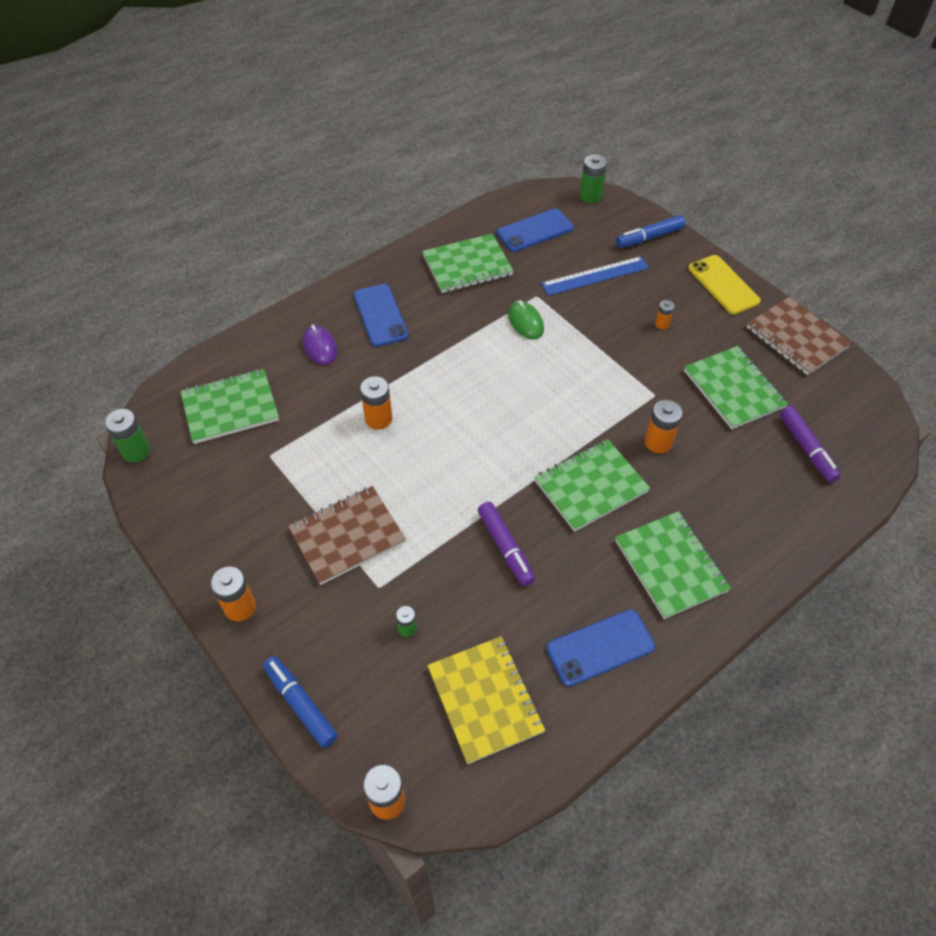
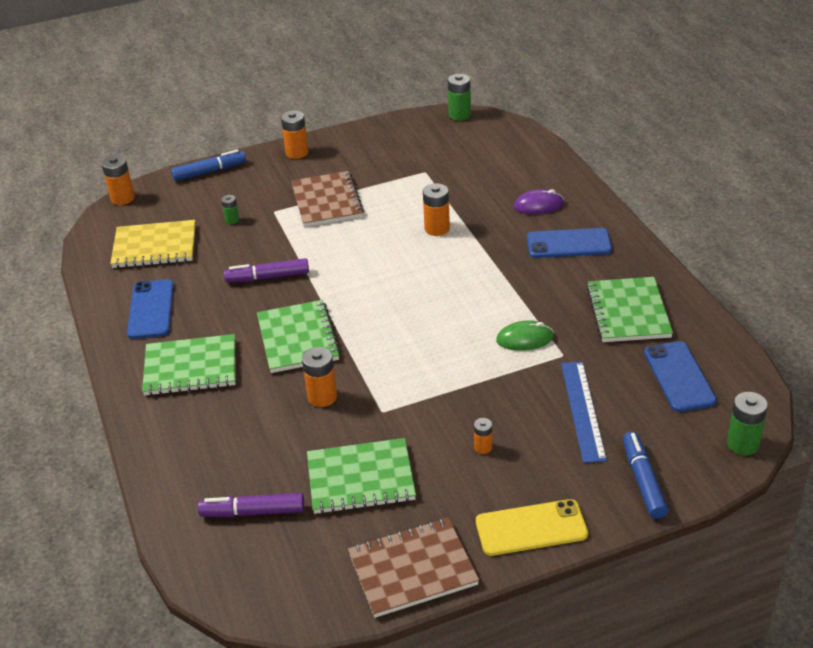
camera: 110 degrees right, 15 degrees down
green notebook [180,369,279,444] -> none

